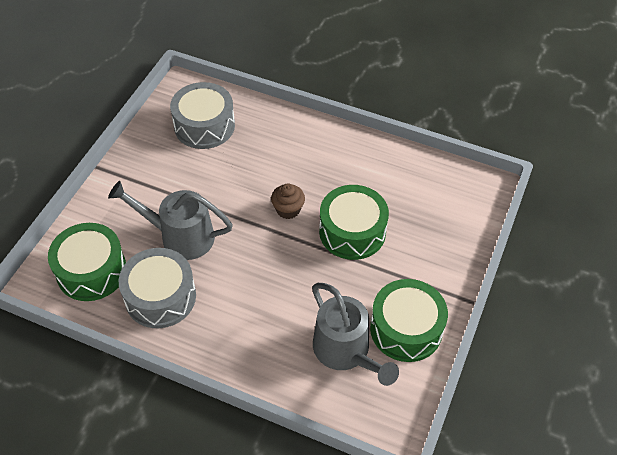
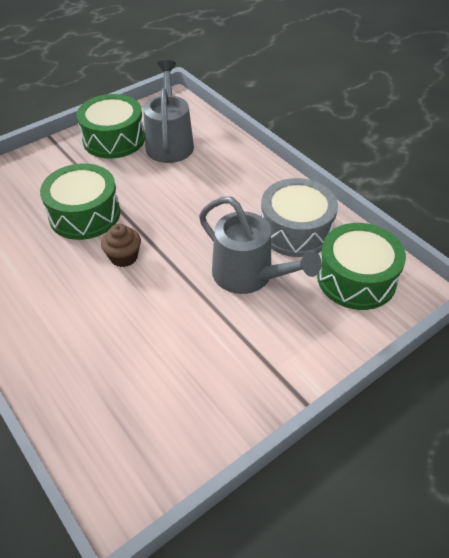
camera: 150 degrees left, 5 degrees down
grey drum [170,82,235,149] -> none

